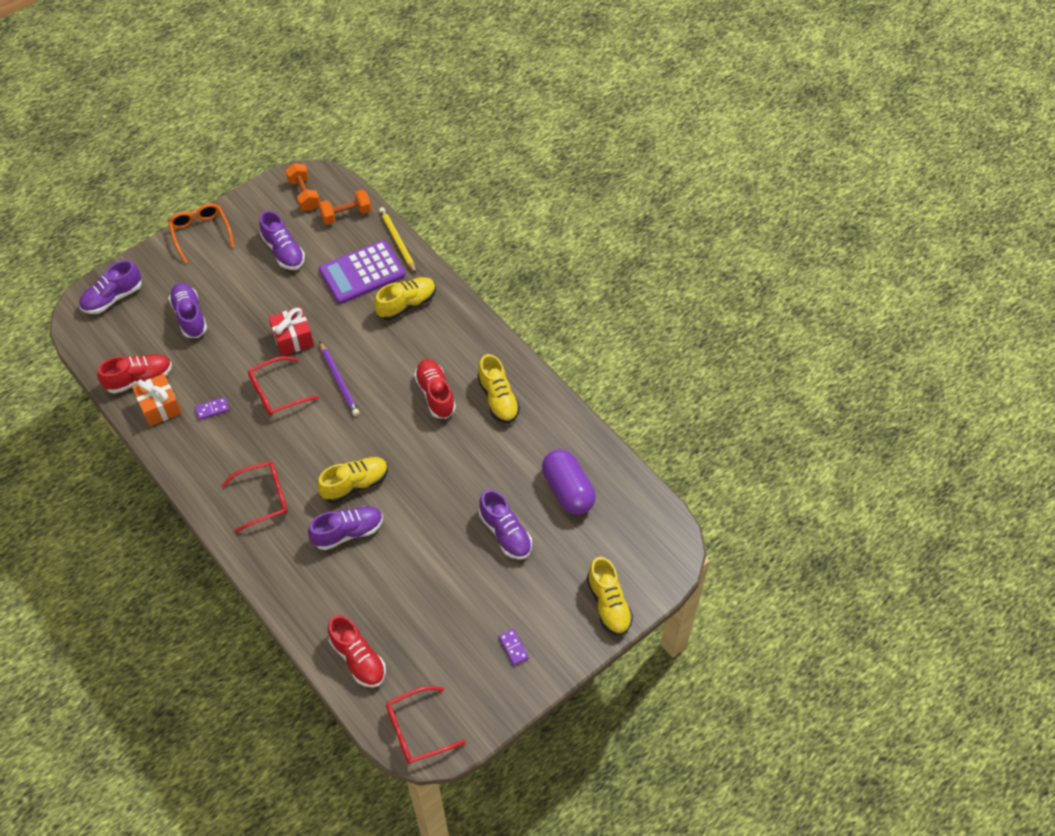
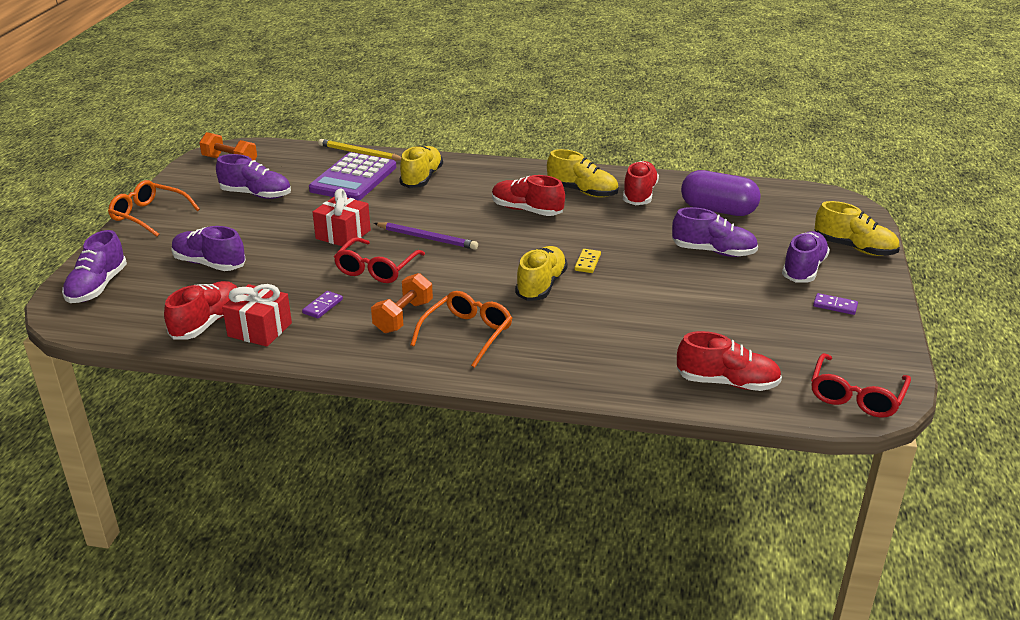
camera: 40 degrees left, 25 degrees down
orange gift [132,374,182,426] -> red gift [222,284,292,347]
red glasses [222,461,288,533] -> orange glasses [410,291,512,368]
purple shoe [308,506,383,550] -> purple shoe moved to [782,231,830,283]
orange dumbbell [318,189,371,225] -> orange dumbbell moved to [371,273,433,333]
none -> yellow domino [574,249,601,273]
none -> red shoe [623,161,659,205]

